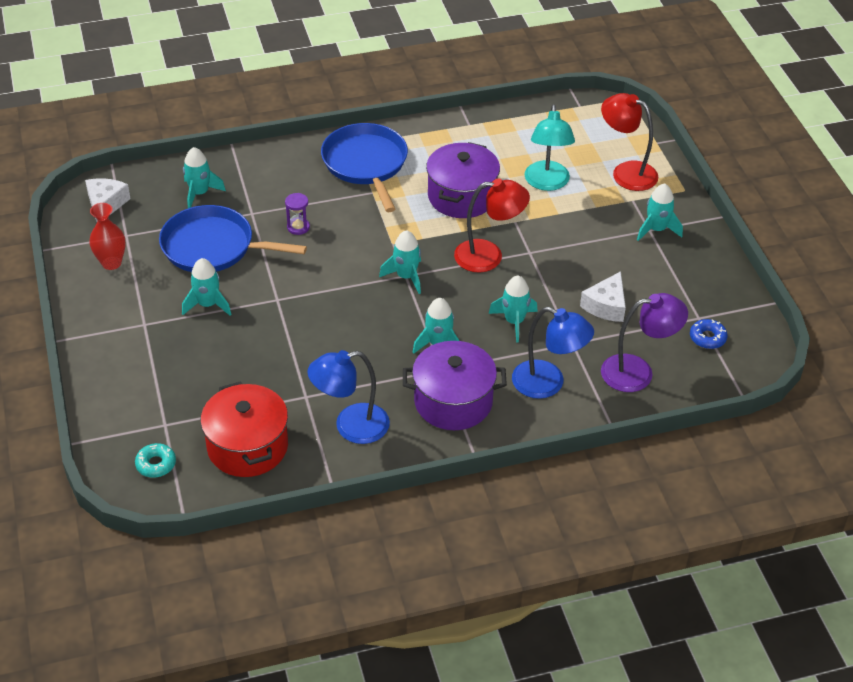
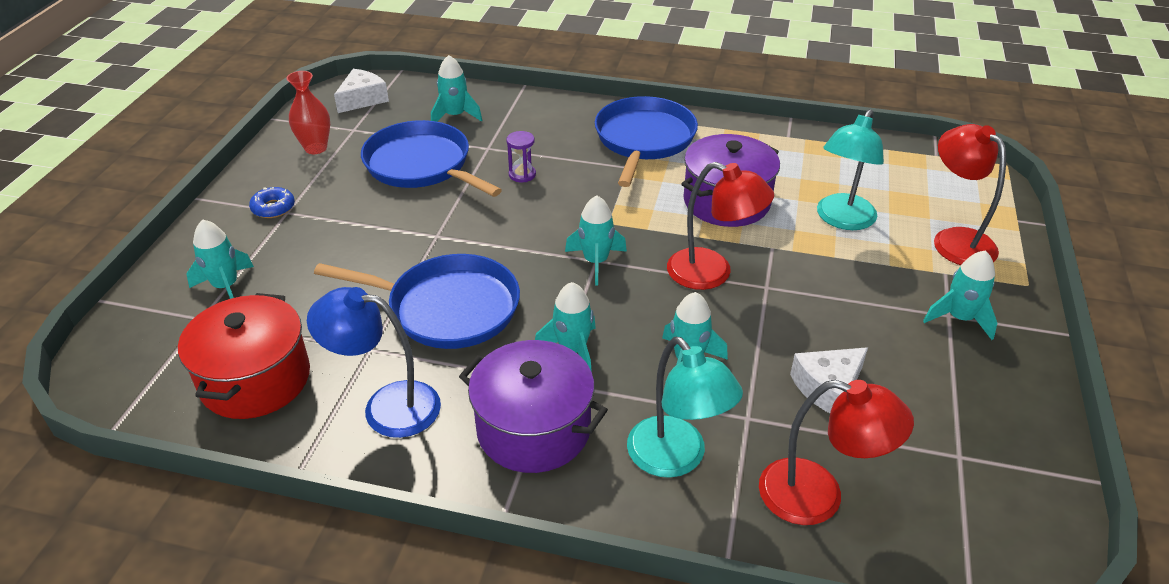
camera: 30 degrees right, 5 degrees down
turquoise donut [135,443,176,478] -> none
turquoise rocket [182,258,231,316] -> turquoise rocket moved to [186,220,254,299]
blue lamp [512,307,594,399] -> turquoise lamp [627,337,743,478]
purple lamp [601,293,688,392] -> red lamp [759,380,914,525]
blue donut [690,319,727,349] -> blue donut moved to [249,187,295,218]
none -> blue pan [314,254,520,349]

